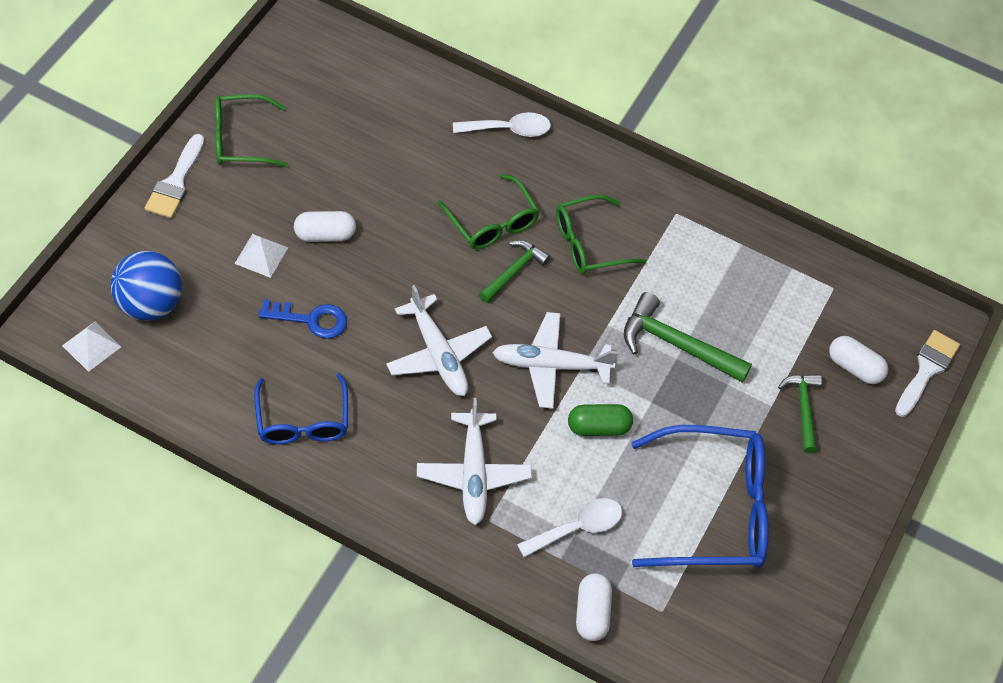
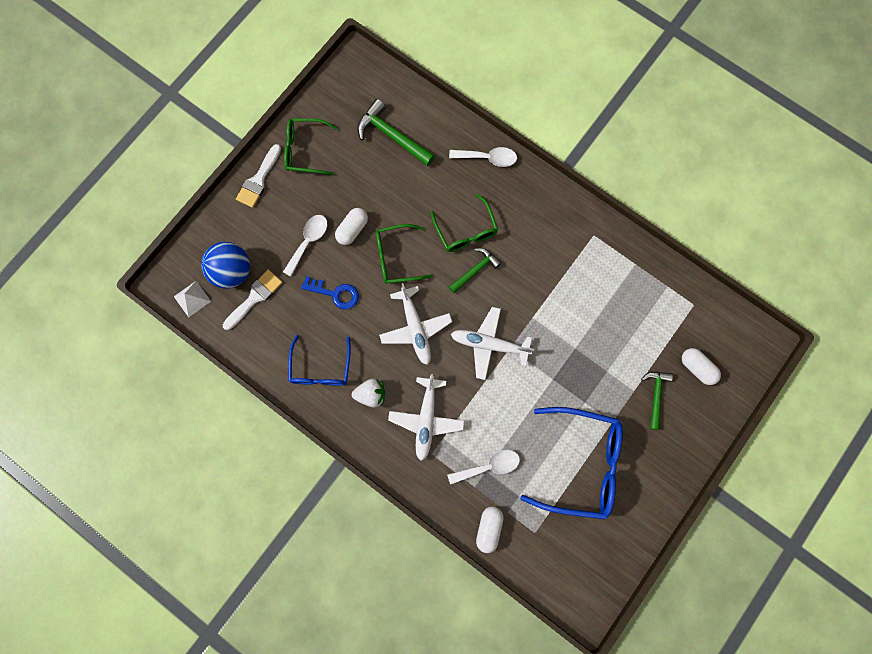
camera: 15 degrees right, 20 degrees up
white pyramid [235,234,288,278] -> white spoon [283,215,327,276]
white capsule [294,211,356,242] -> white capsule turned 60 degrees counterclockwise [335,208,368,245]
green glasses [556,195,646,274] -> green glasses moved to [376,224,433,284]
green capsule [568,404,633,436] -> none
green hammer [624,292,752,383] -> green hammer moved to [358,99,435,166]
white brush [895,330,960,417] -> white brush moved to [223,270,283,330]
none -> white strawberry [352,378,385,408]

